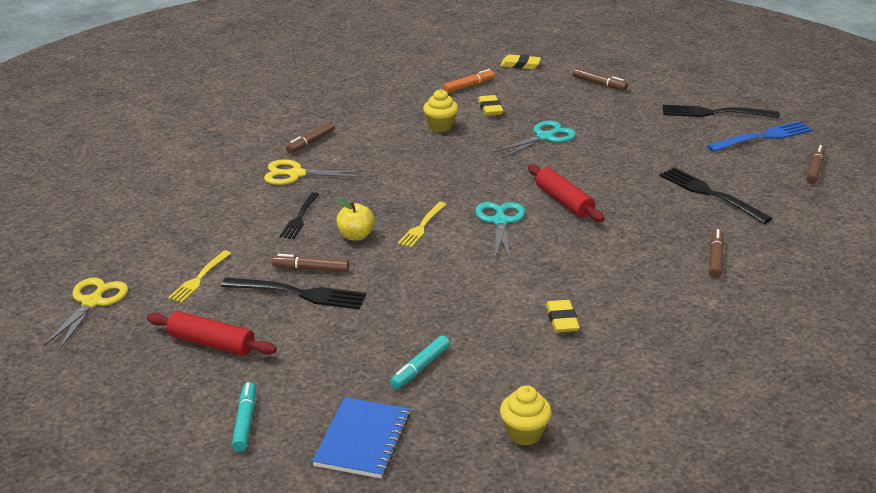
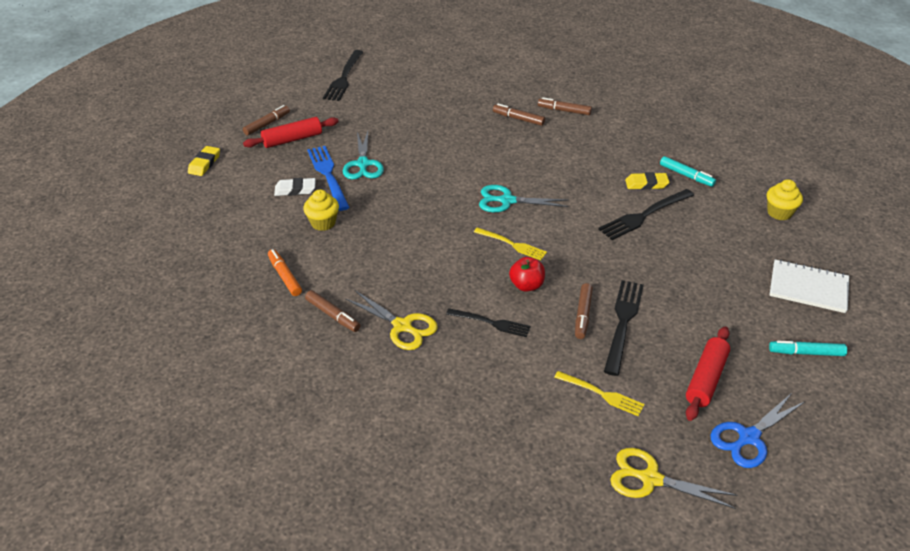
camera: 85 degrees left, 10 degrees up
yellow scissors [264,159,364,185] -> yellow scissors turned 60 degrees counterclockwise [345,290,438,350]
blue notebook [312,397,410,478] -> white notebook [769,259,849,313]
yellow apple [336,199,375,241] -> red apple [509,257,545,292]
turquoise marker [390,335,450,389] -> turquoise marker moved to [660,156,716,187]
orange marker [443,69,495,93] -> orange marker moved to [268,249,302,296]
yellow eraser [478,95,503,116] -> white eraser [274,178,316,196]
turquoise scissors [494,121,576,159] -> turquoise scissors turned 150 degrees counterclockwise [343,131,384,179]
red rolling pin [528,164,605,222] -> red rolling pin moved to [243,117,339,148]
black fork [660,167,772,224] -> black fork moved to [598,189,694,240]
blue fork [707,121,813,152] -> blue fork moved to [307,146,350,211]
brown marker [806,145,825,184] -> brown marker moved to [493,104,545,126]
none -> blue scissors [710,393,805,468]

